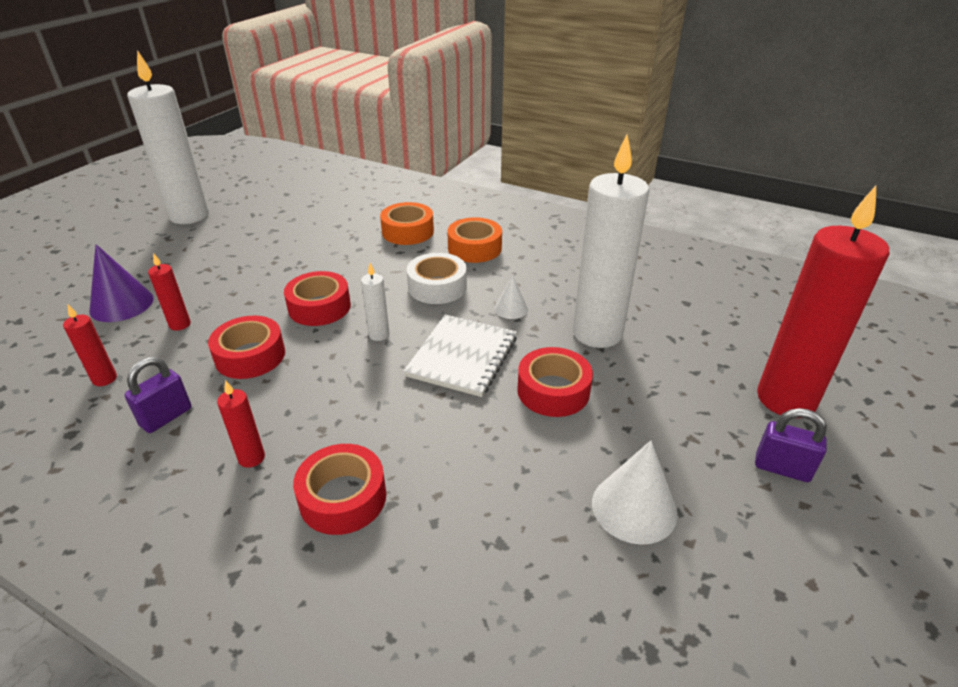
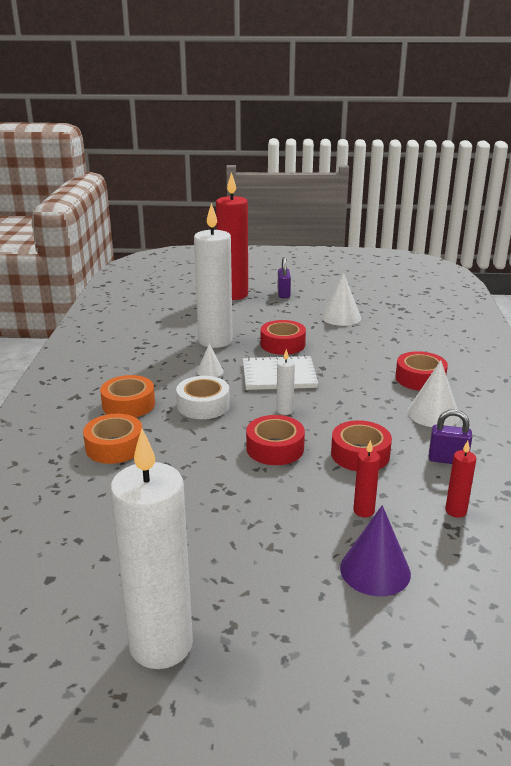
camera: 115 degrees left, 10 degrees down
red candle [217,380,265,468] -> white cone [407,360,460,427]

